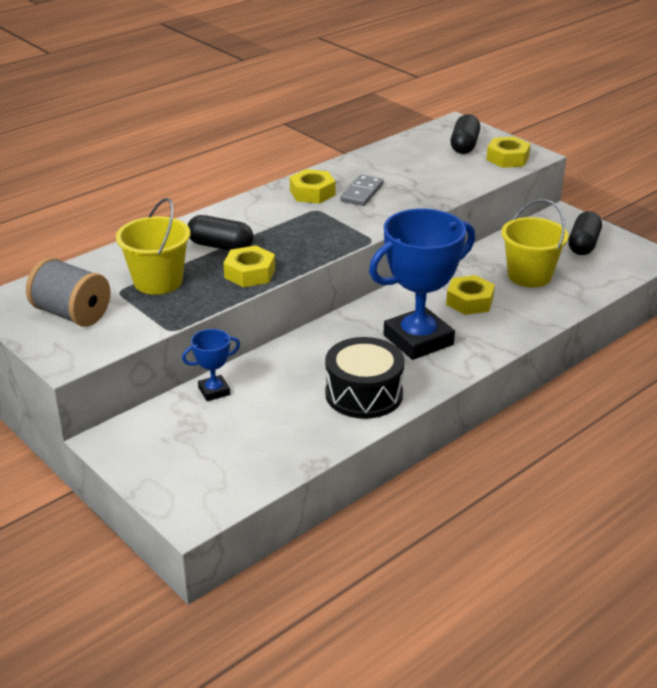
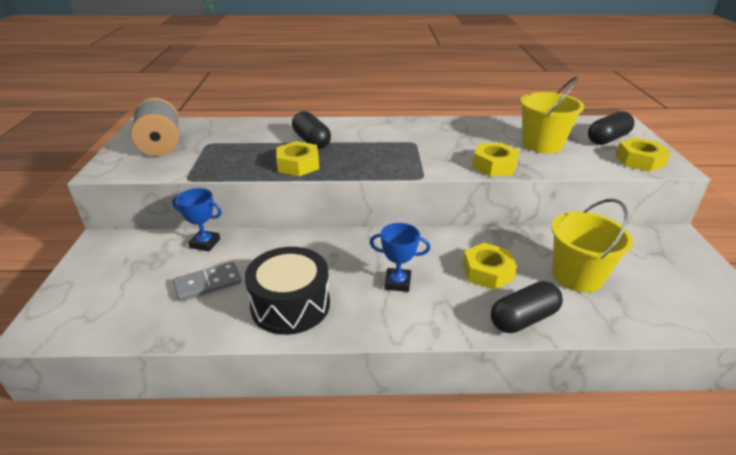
camera: 40 degrees right, 0 degrees up
yellow bucket [116,198,191,295] -> yellow bucket moved to [520,76,584,153]
yellow nut [290,169,335,204] -> yellow nut moved to [472,143,520,176]
grey domino [340,175,383,206] -> grey domino moved to [173,262,242,301]
blue trophy [369,209,475,360] -> blue trophy [370,223,430,292], size x0.46
black capsule [568,211,602,255] -> black capsule moved to [491,281,563,333]

